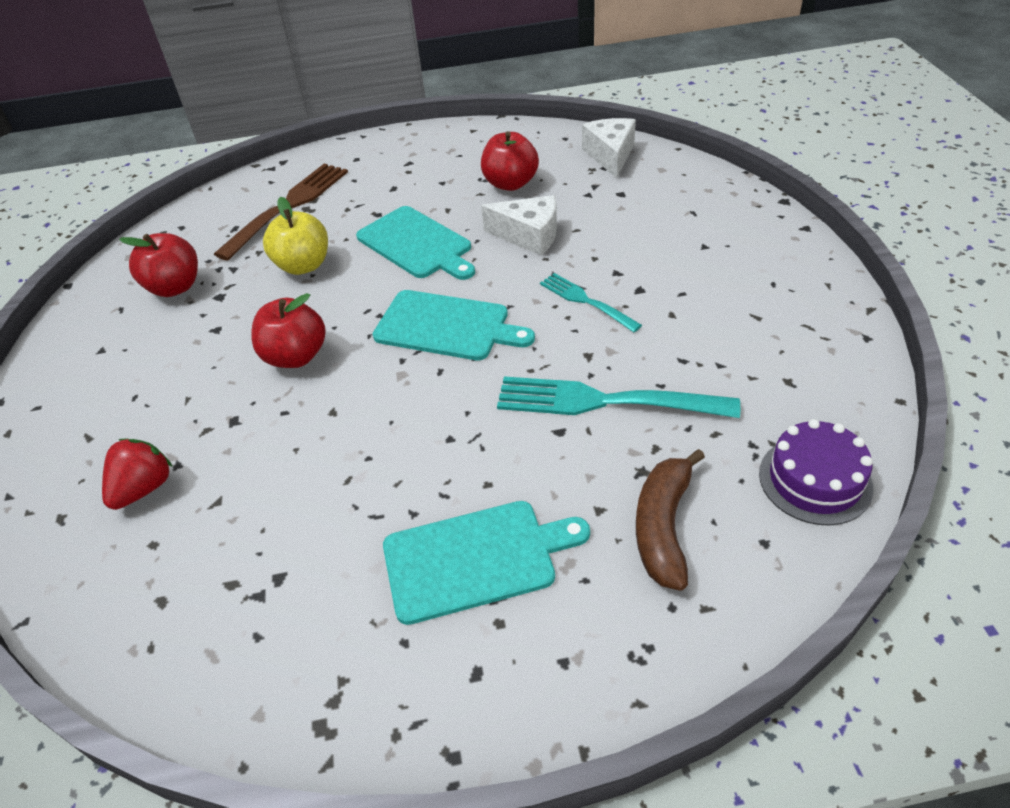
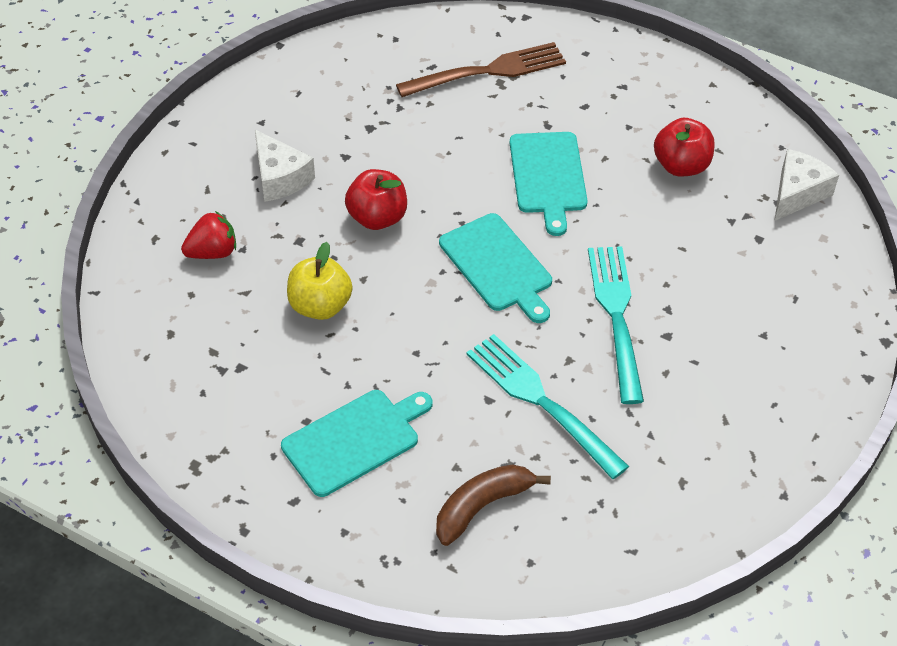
camera: 35 degrees right, 5 degrees up
red apple [119,233,198,297] -> none
yellow apple [263,197,328,275] -> yellow apple moved to [287,242,352,320]
turquoise cutting board [383,501,590,625] -> turquoise cutting board turned 60 degrees counterclockwise [281,390,433,497]
white cheese [481,195,557,256] -> white cheese moved to [255,130,315,202]
turquoise fork [540,273,642,332] -> turquoise fork [588,246,644,404], size x1.73
purple cake [759,419,873,526] -> none

